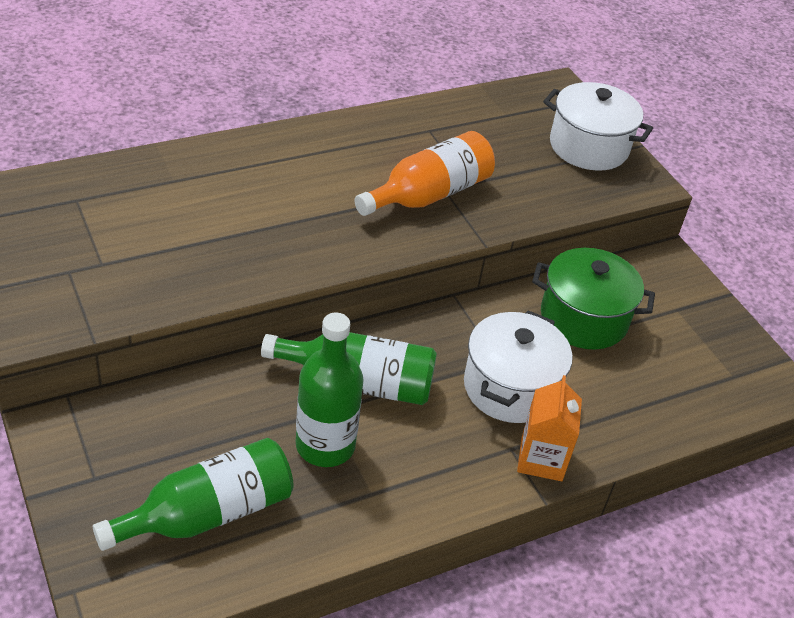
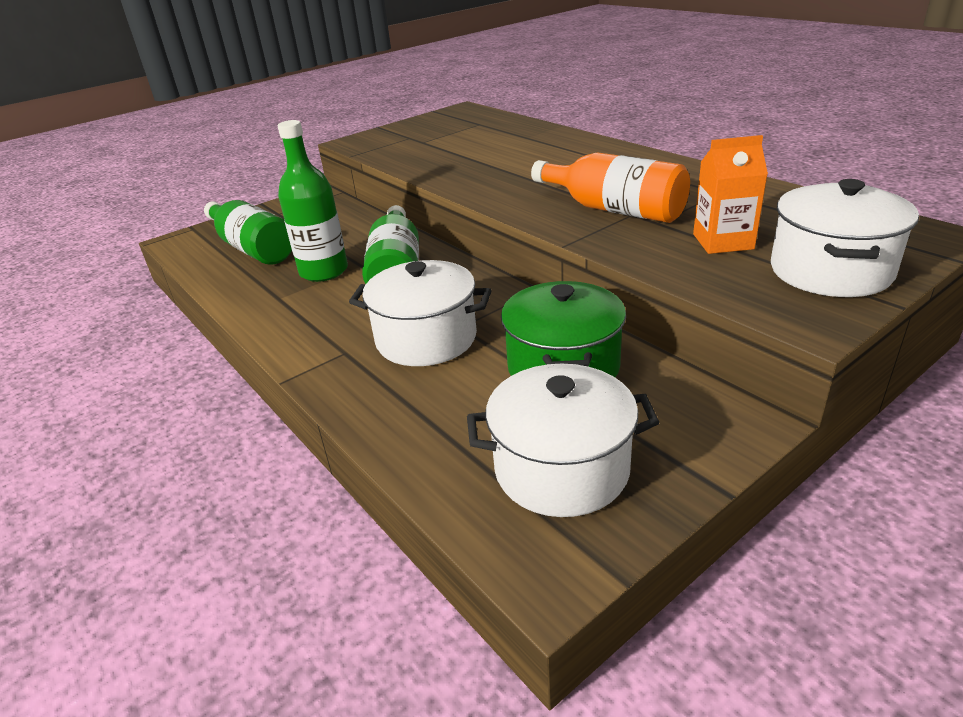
camera: 85 degrees right, 10 degrees down
orange carton [517,375,582,481] -> orange carton moved to [693,135,768,254]
none -> white pot [467,364,660,517]

